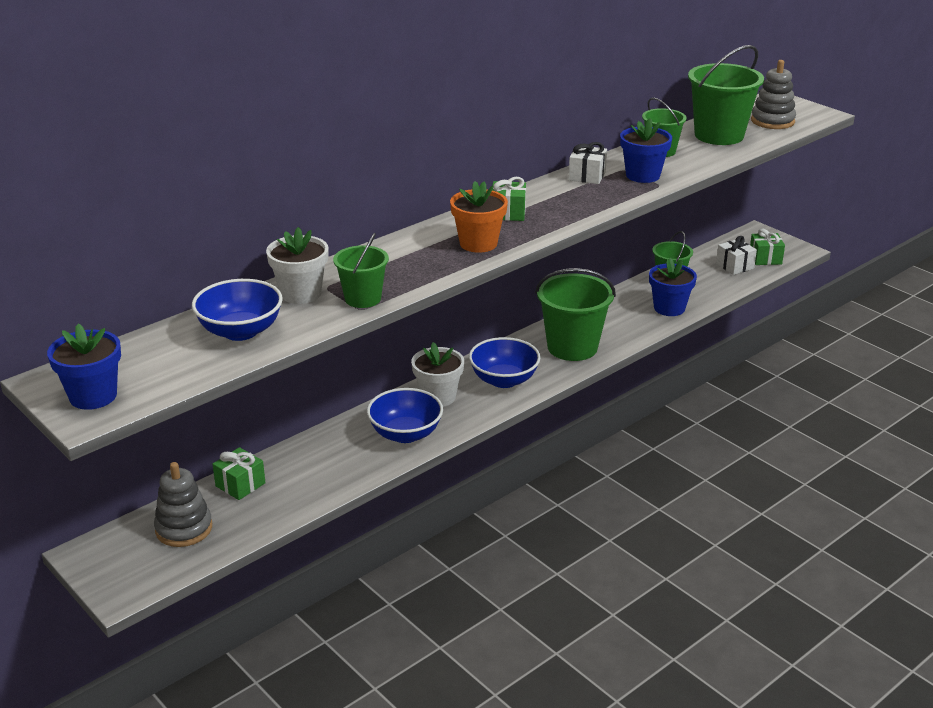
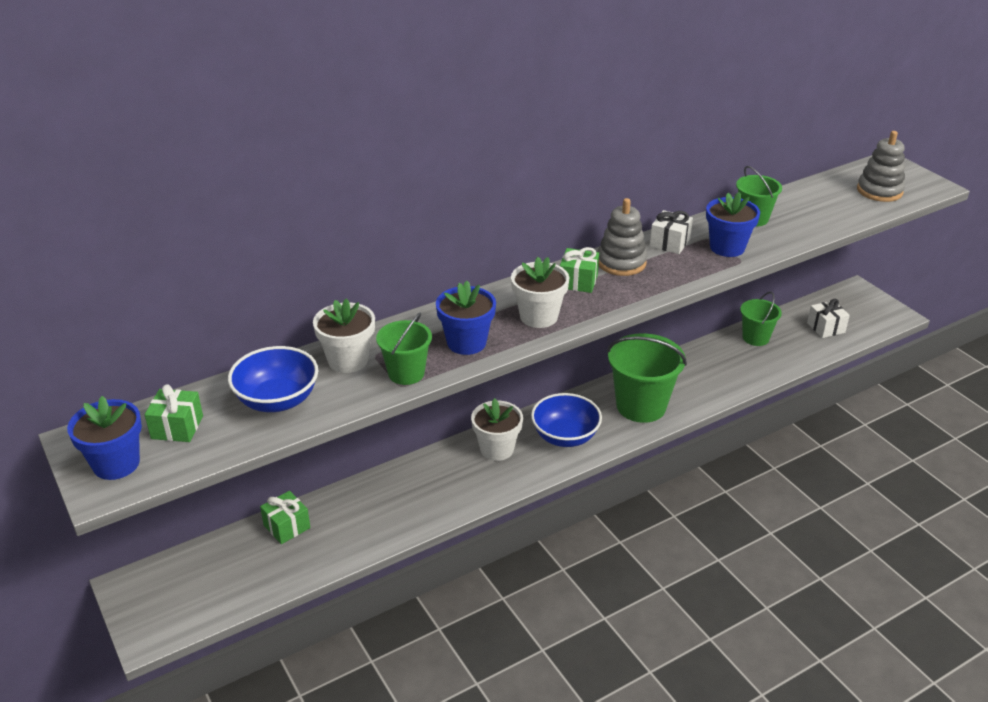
camera: 10 degrees right, 5 degrees up
grey stacking toy [154,462,212,547] -> grey stacking toy moved to [598,198,647,276]
blue bowl [367,388,443,443] -> none
orange flower pot [450,181,508,253] -> white flower pot [511,257,569,328]
blue flower pot [649,258,697,316] -> blue flower pot moved to [436,281,496,355]
green bucket [688,45,764,145] -> none
green gift [750,228,785,265] -> green gift moved to [145,384,203,442]

